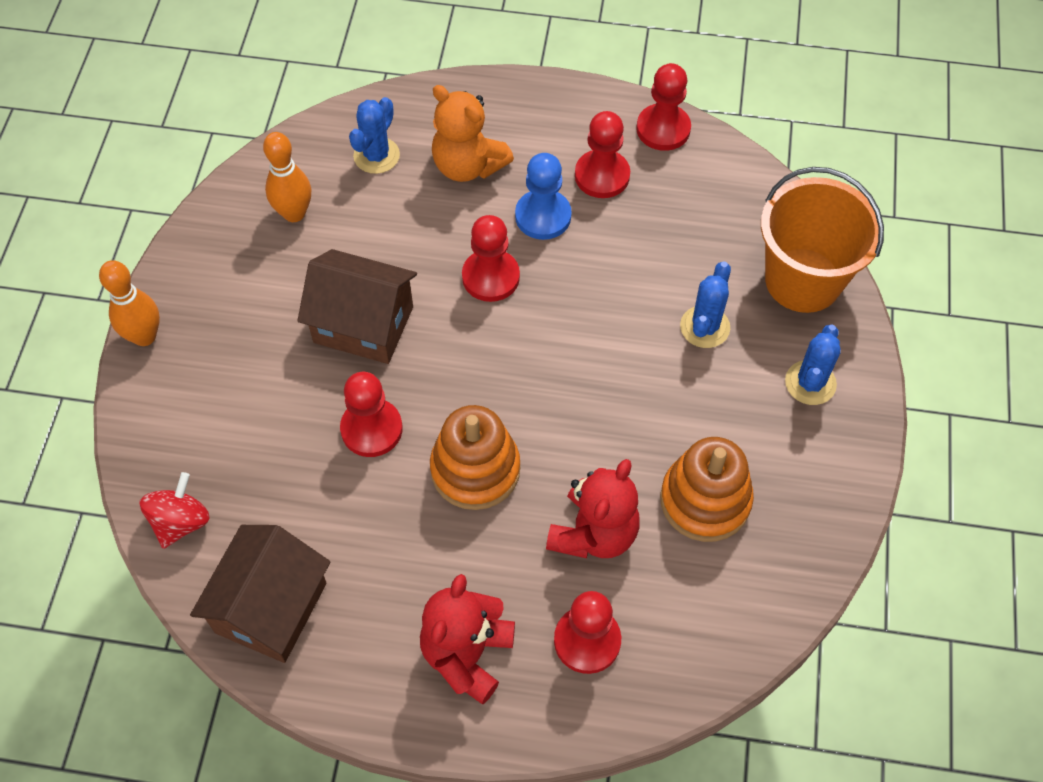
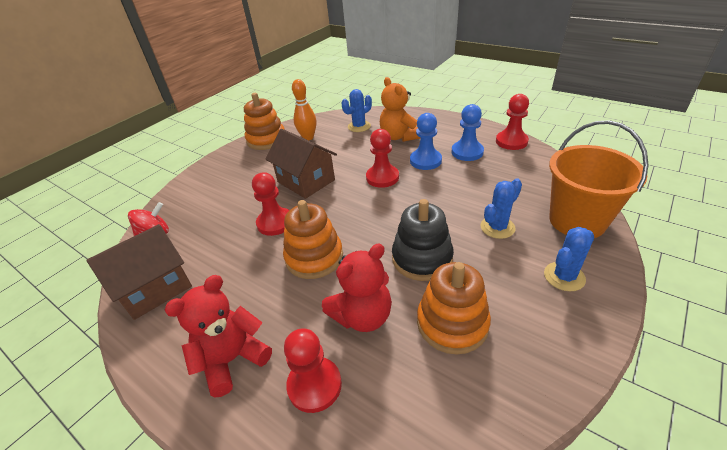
camera: 30 degrees right, 20 degrees down
orange bowling pin [99,260,160,346] -> none
red pawn [575,111,630,198] -> blue pawn [452,104,484,161]
none -> orange stacking toy [244,93,285,150]
none -> black stacking toy [392,199,454,281]

